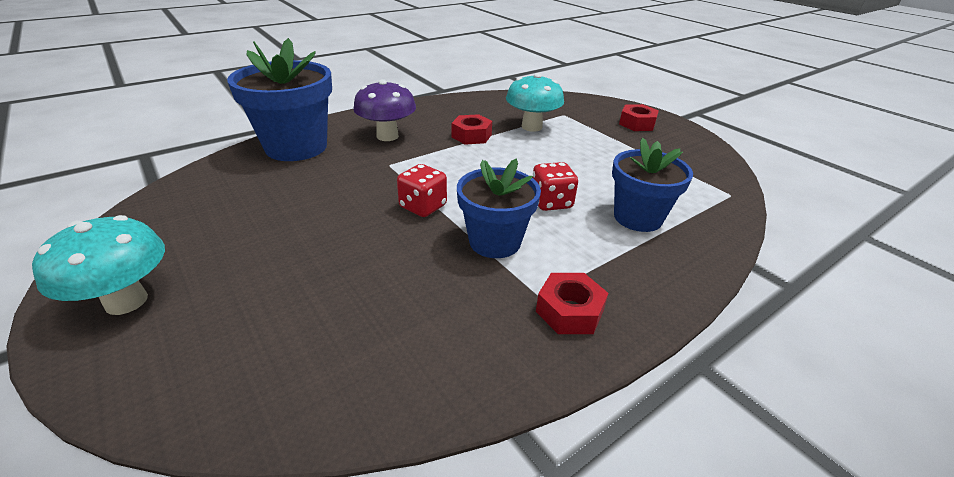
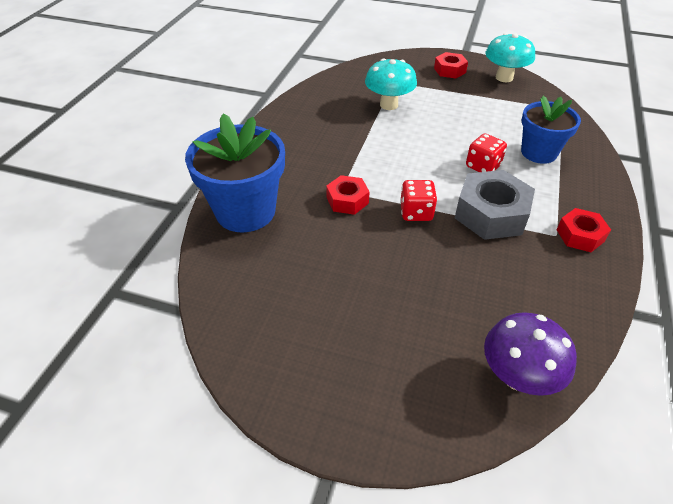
camera: 35 degrees left, 10 degrees up
turquoise mushroom [32,215,165,315] -> turquoise mushroom moved to [485,33,535,82]
purple mushroom [353,79,416,141] -> purple mushroom moved to [484,312,577,396]
red nut [452,114,492,145] -> red nut moved to [326,175,370,215]
blue flower pot [457,159,541,258] -> grey nut [455,170,535,240]

